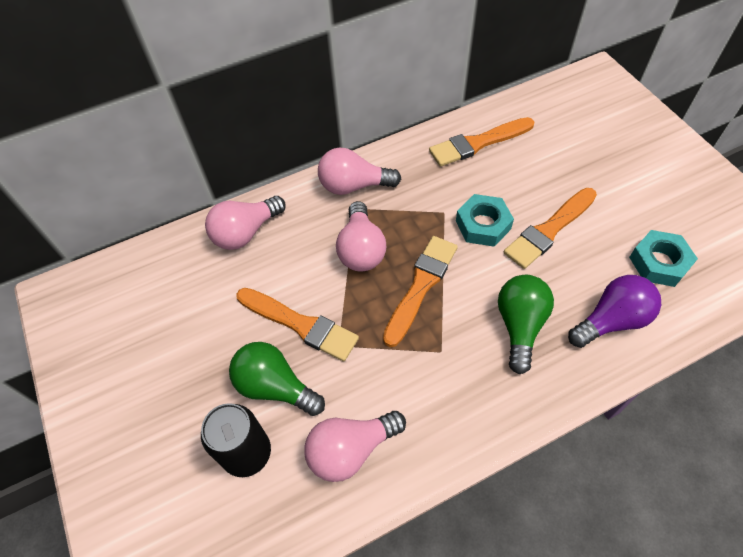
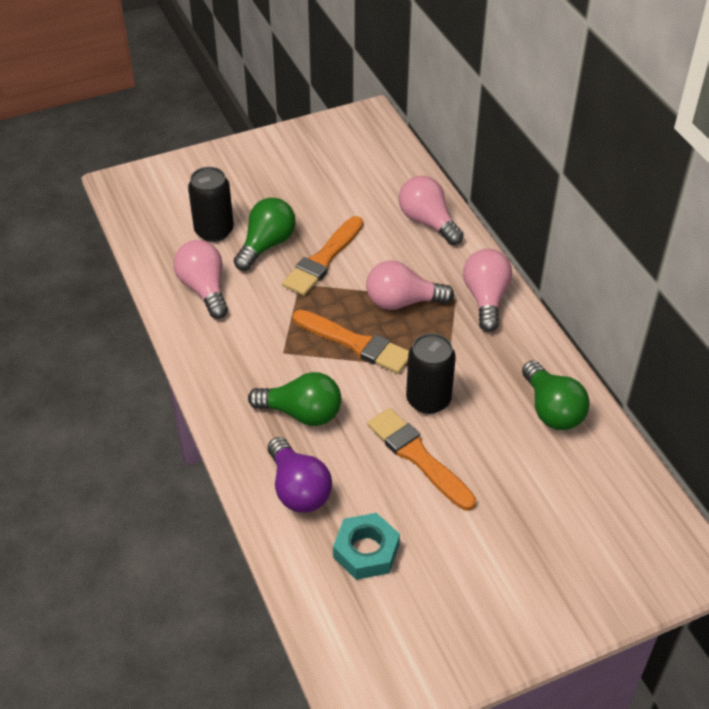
camera: 90 degrees right, 10 degrees down
orange brush [429,117,534,166] -> green light bulb [522,360,590,430]
turquoise nut [456,194,514,247] -> black can [406,333,456,414]

